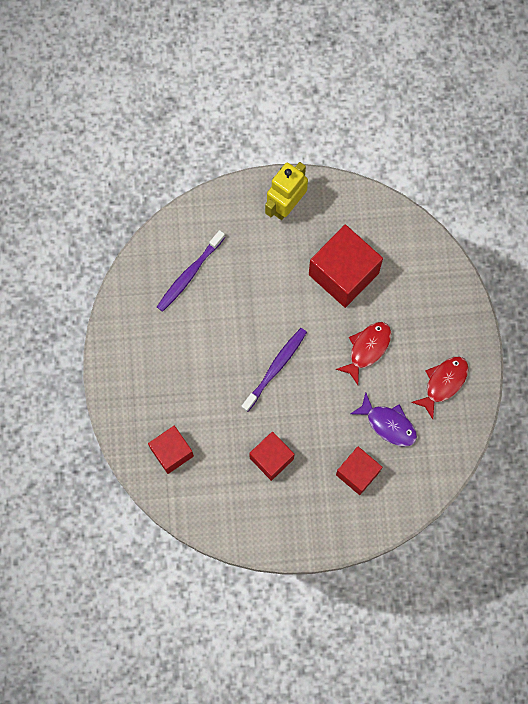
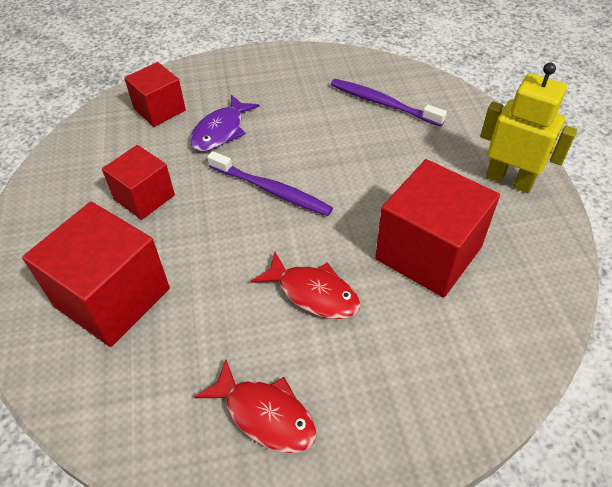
camera: 85 degrees right, 25 degrees down
red cube [336,447,382,495] -> red cube [22,202,170,347], size x1.65
purple fish [351,393,417,447] -> purple fish moved to [190,95,260,151]

